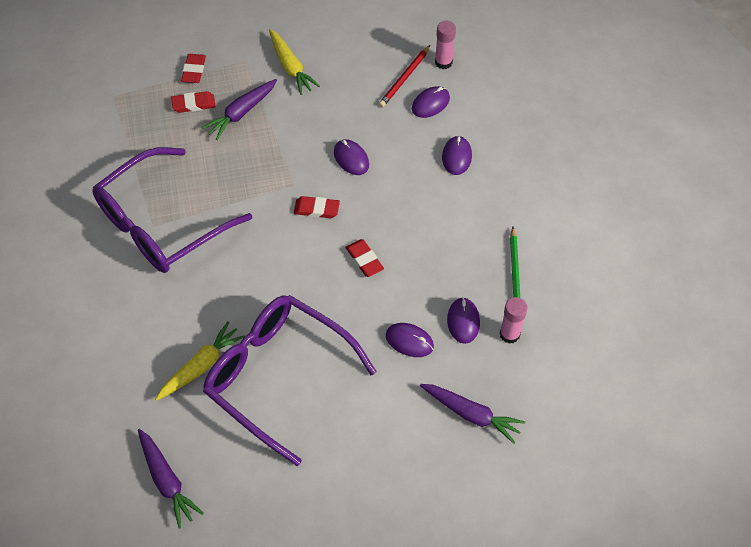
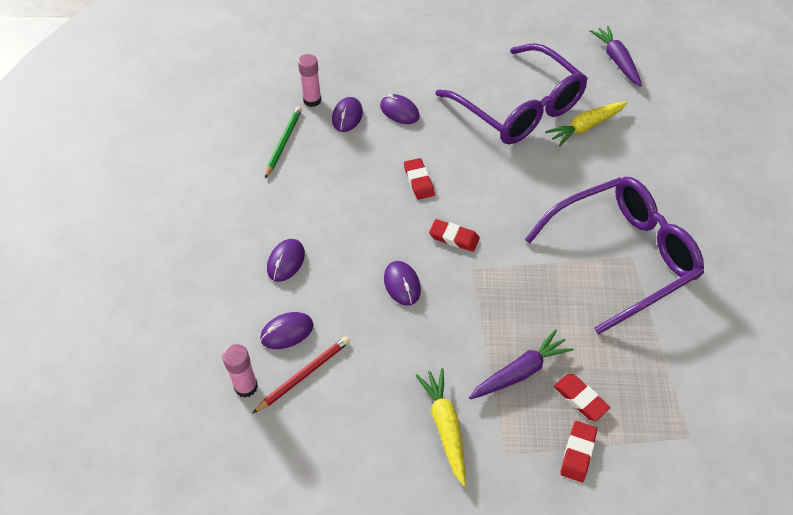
camera: 165 degrees left, 5 degrees down
red eraser [171,91,216,113] -> red eraser turned 45 degrees clockwise [554,374,610,421]
purple carrot [420,384,525,444] -> none

